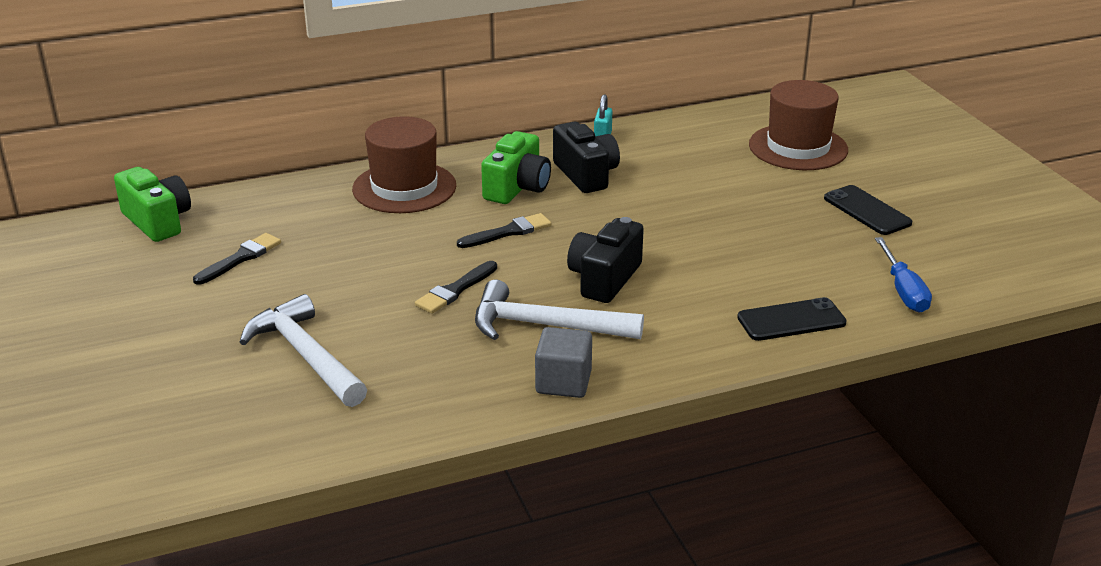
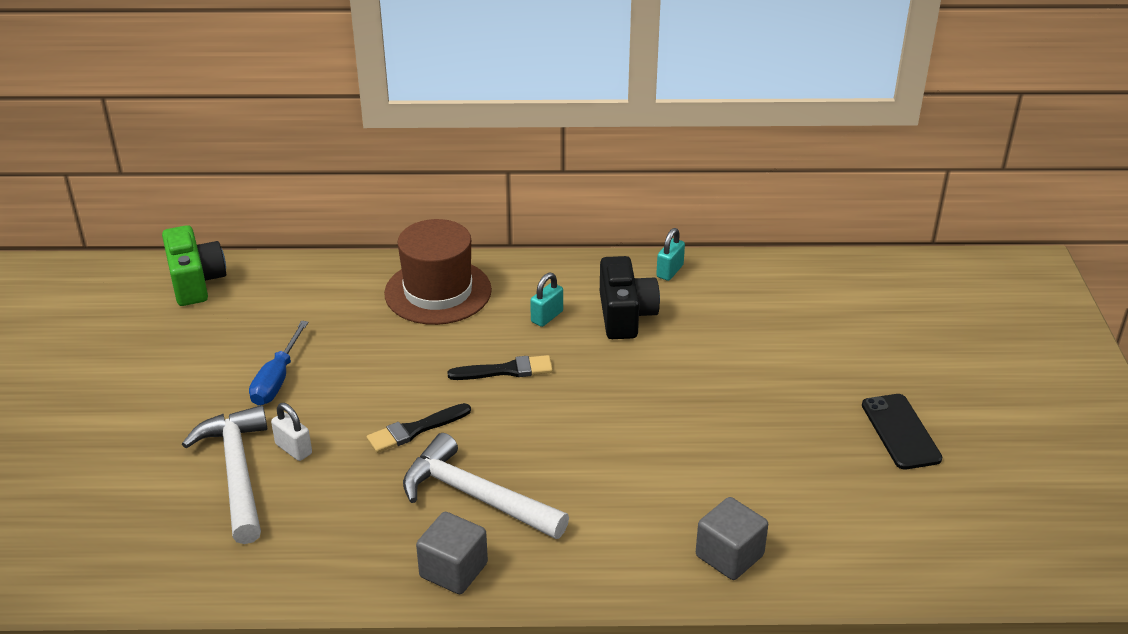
camera: 20 degrees right, 5 degrees up
black brush [193,233,281,285] -> none
green camera [481,131,551,204] -> turquoise padlock [530,273,563,327]
black camera [567,217,644,303] -> none
black phone [737,297,847,341] -> grey cube [696,497,768,580]
brown hat [749,80,848,170] -> none
blue screwdriver [875,237,932,313] -> blue screwdriver moved to [249,321,308,406]
none -> white padlock [271,403,312,461]

